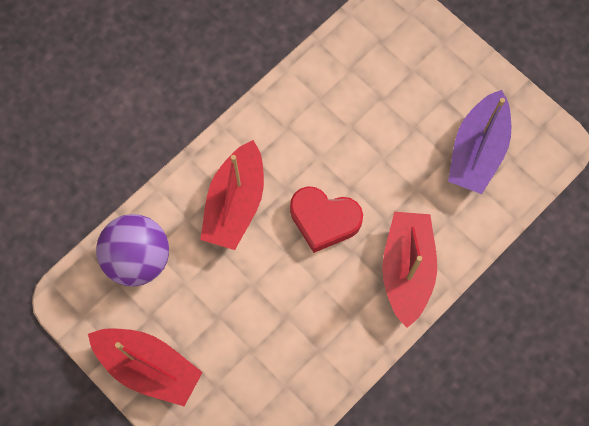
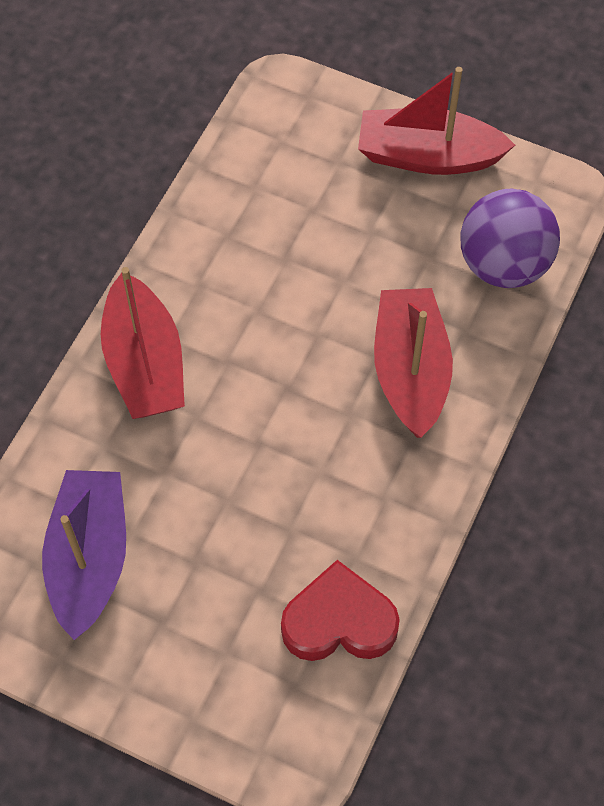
camera: 160 degrees right, 10 degrees down
red heart [290,186,363,253] -> red heart moved to [281,560,400,661]

